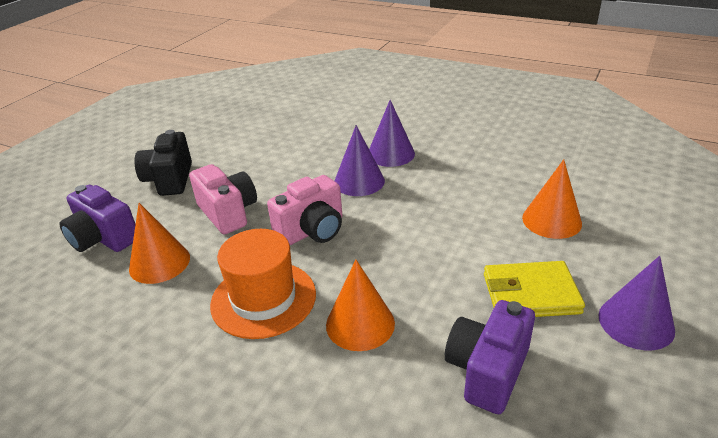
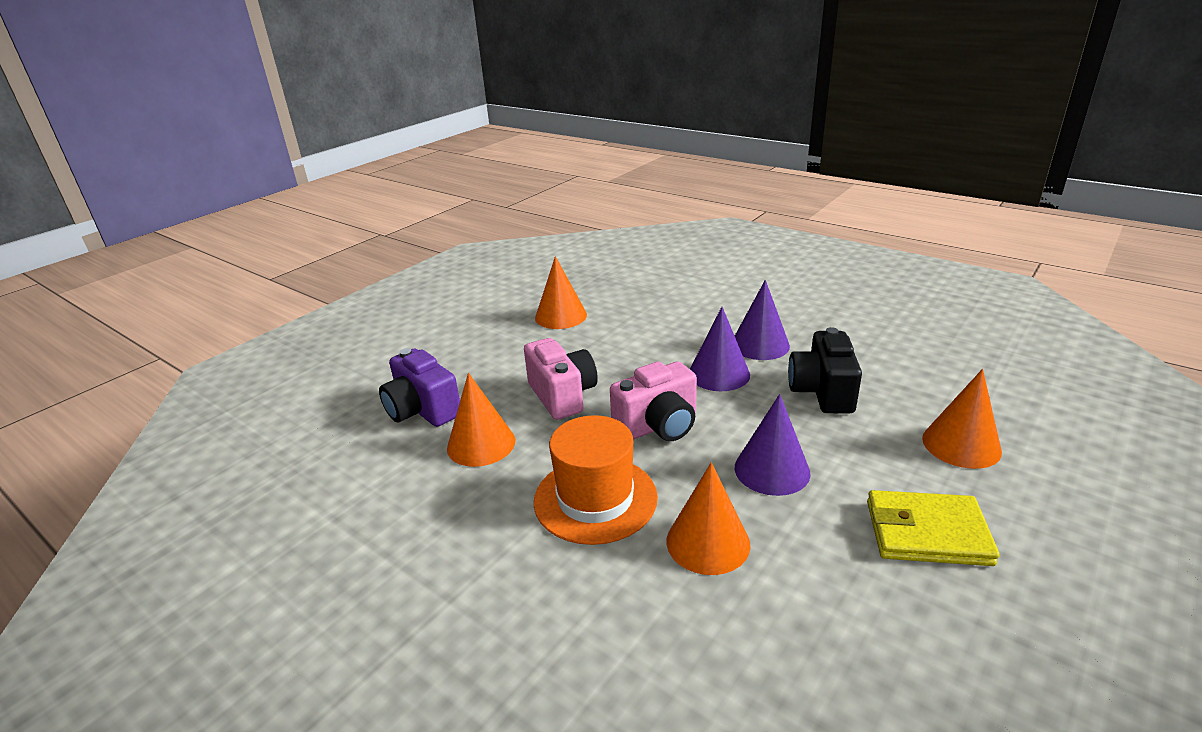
camera: 10 degrees right, 5 degrees down
black camera [134,130,192,196] -> black camera moved to [788,327,862,414]
purple camera [445,300,535,414] -> none
purple cone [598,256,675,351] -> purple cone moved to [735,394,811,496]
none -> orange cone [535,256,587,329]

